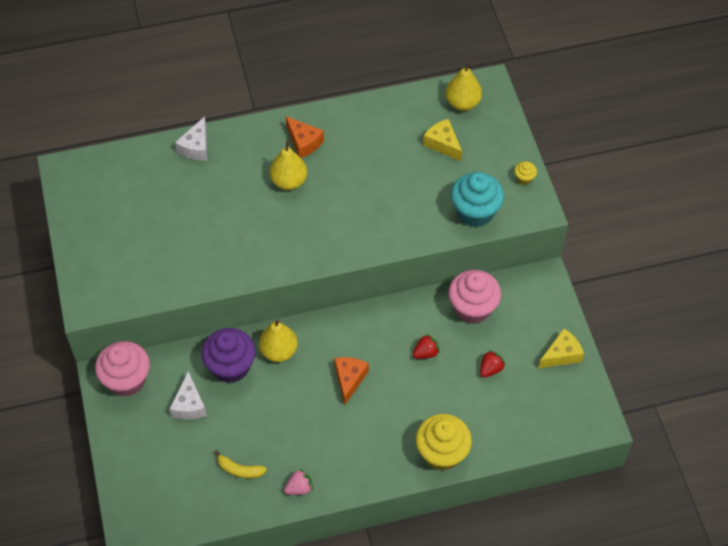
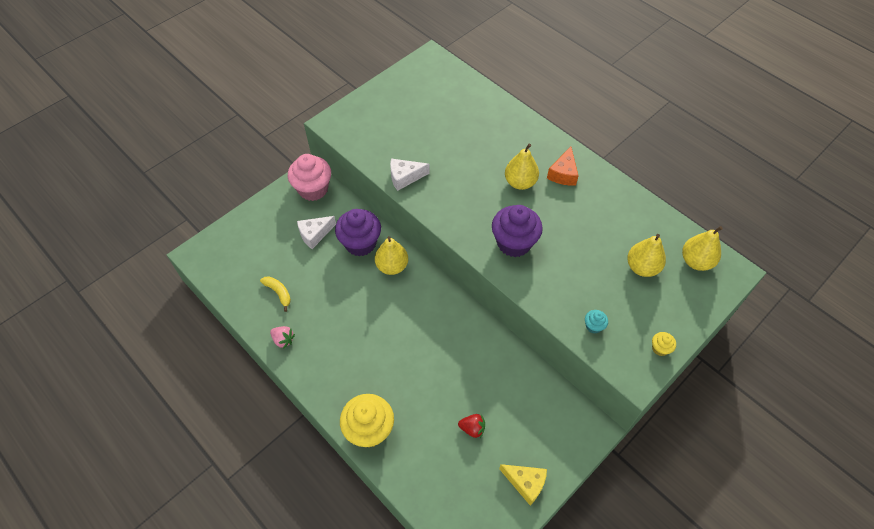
camera: 60 degrees right, 0 degrees up
white cheese [175,116,207,160] -> white cheese moved to [390,158,430,191]
yellow banana [214,450,267,478] -> yellow banana turned 150 degrees clockwise [260,276,291,312]
orange cheese [334,357,369,405] -> none
red strawberry [413,334,440,359] -> none
yellow cheese [423,119,462,161] -> yellow pear [627,234,666,277]
pink cupcake [448,270,501,324] -> none
turquoise cupcake [451,172,504,227] -> turquoise cupcake [585,310,608,334], size x0.44
none -> purple cupcake [492,205,543,257]

